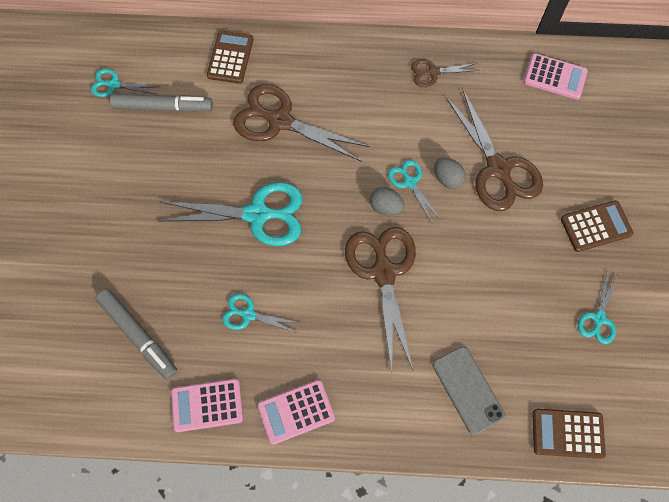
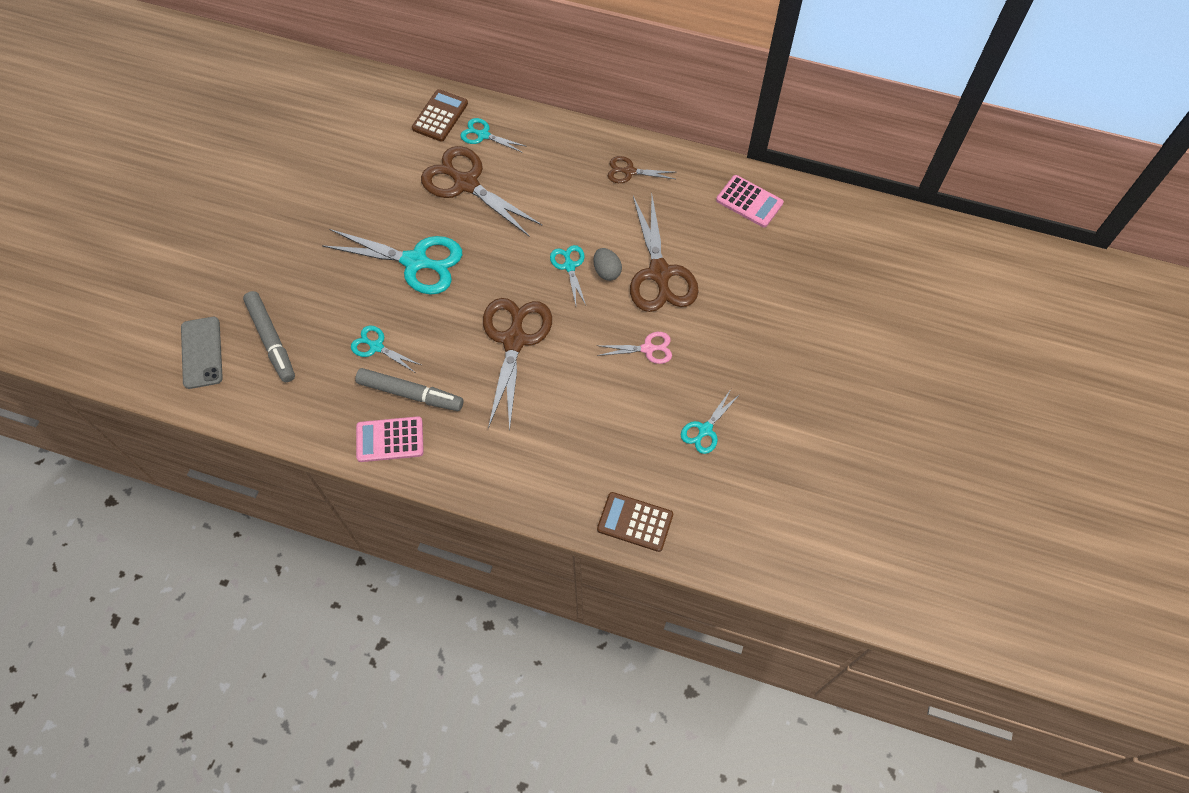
camera: 15 degrees right, 5 degrees down
turquoise scissors [91,69,159,97] -> turquoise scissors moved to [460,118,525,153]
grey marker [110,94,213,112] -> grey marker moved to [355,368,463,411]
pink calculator [171,379,243,432] -> none
grey egg [370,187,404,216] -> none
grey phone [433,346,505,435] -> grey phone moved to [181,317,223,389]
brown calculator [561,200,634,252] -> none
none -> pink scissors [597,332,672,364]

